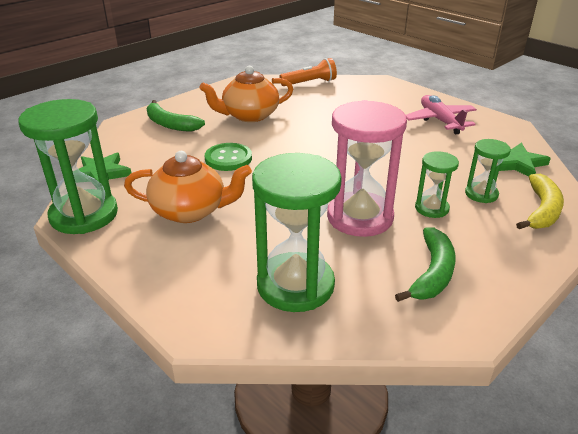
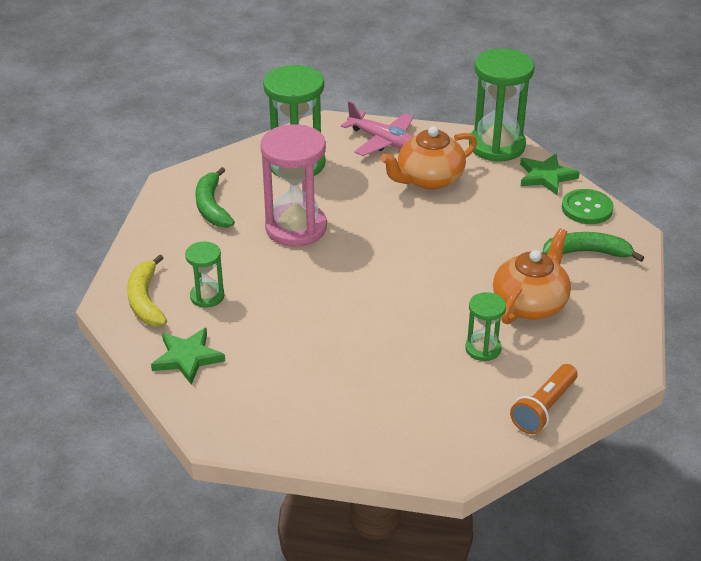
camera: 145 degrees right, 5 degrees up
green button [205,143,252,171] -> green button moved to [562,189,613,224]
pink plane [406,95,477,134] -> pink plane moved to [341,101,414,156]
green hourglass [415,151,459,218] -> green hourglass moved to [465,292,506,361]

